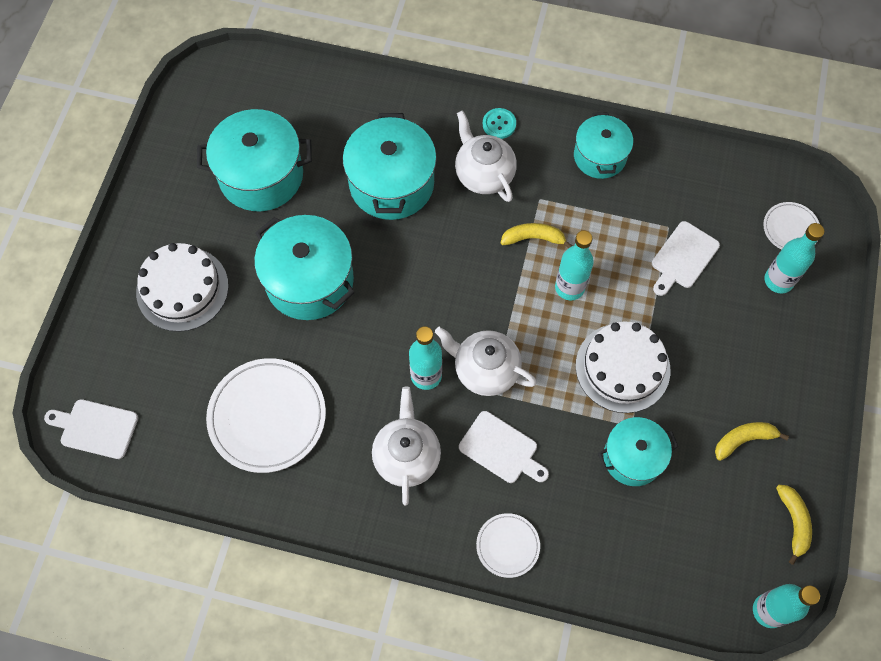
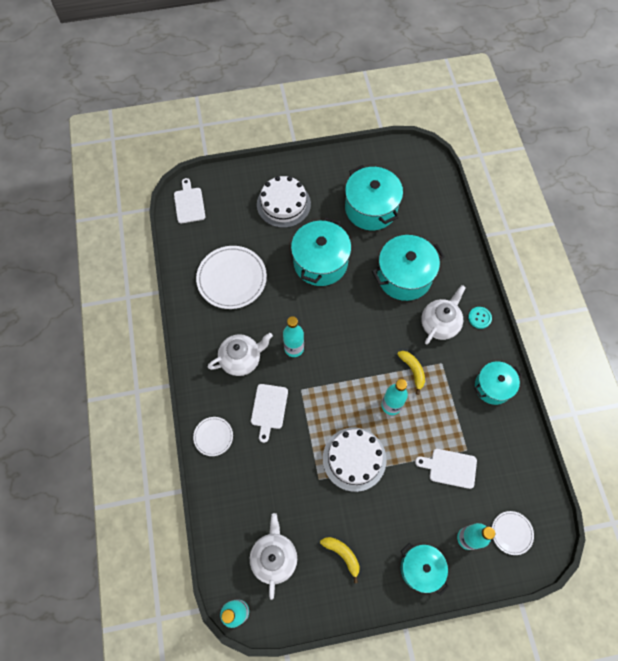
camera: 65 degrees right, 0 degrees up
white teapot [435,327,537,396] -> white teapot moved to [250,513,297,600]
turquoise pot [598,417,678,486] -> turquoise pot moved to [401,543,449,595]
yellow banana [776,485,812,565] -> none

